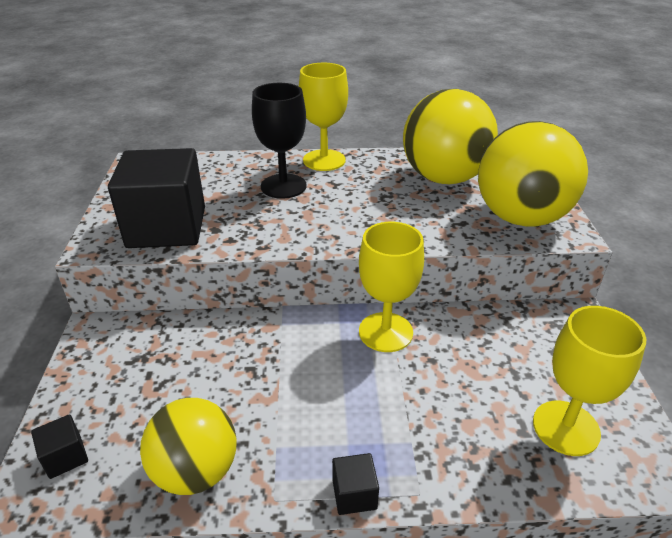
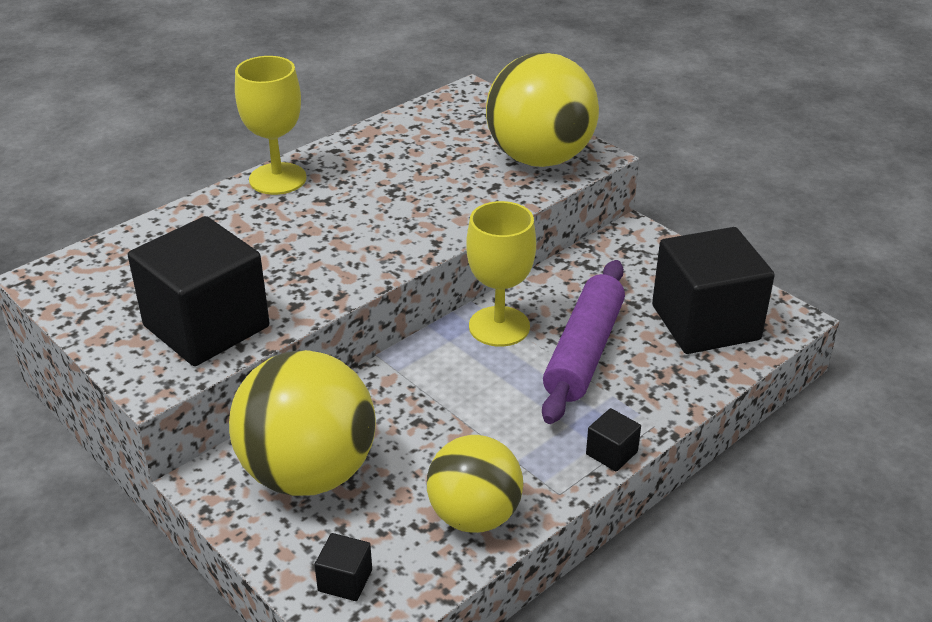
camera: 40 degrees left, 0 degrees up
black goblet [252,83,307,199] -> none
yellow ball [403,89,498,184] -> yellow ball moved to [229,350,376,496]
yellow goblet [533,306,646,456] -> black cube [652,227,775,354]
none -> purple rolling pin [542,260,625,424]

